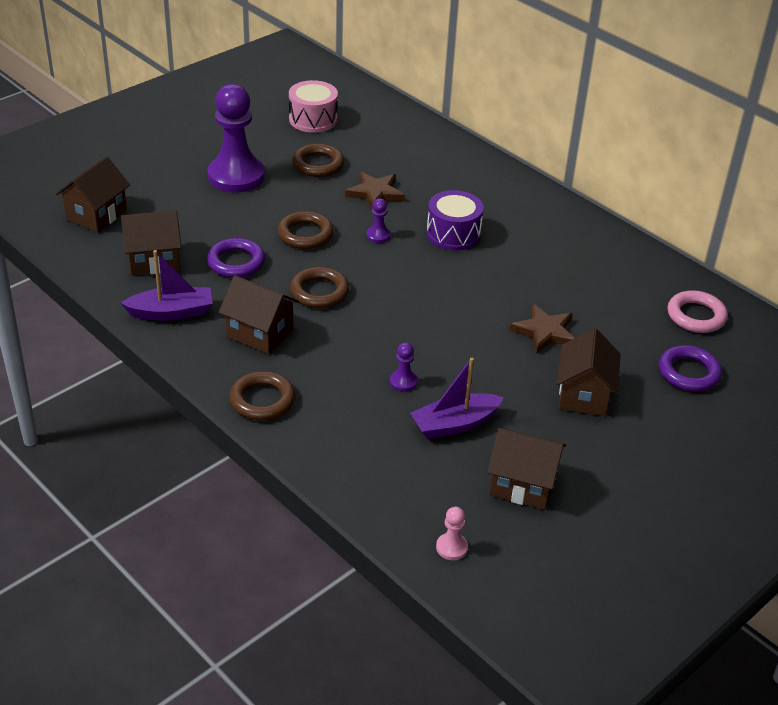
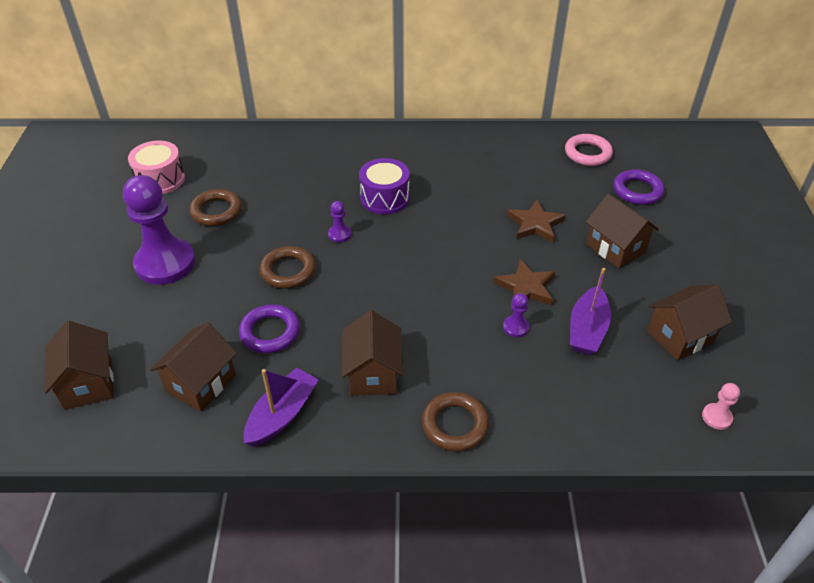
camera: 45 degrees left, 5 degrees up
brown house [219,275,299,354] -> brown house turned 75 degrees counterclockwise [342,310,403,396]
brown ring [290,267,349,308] -> none
brown star [345,172,405,209] -> brown star moved to [493,259,556,305]

